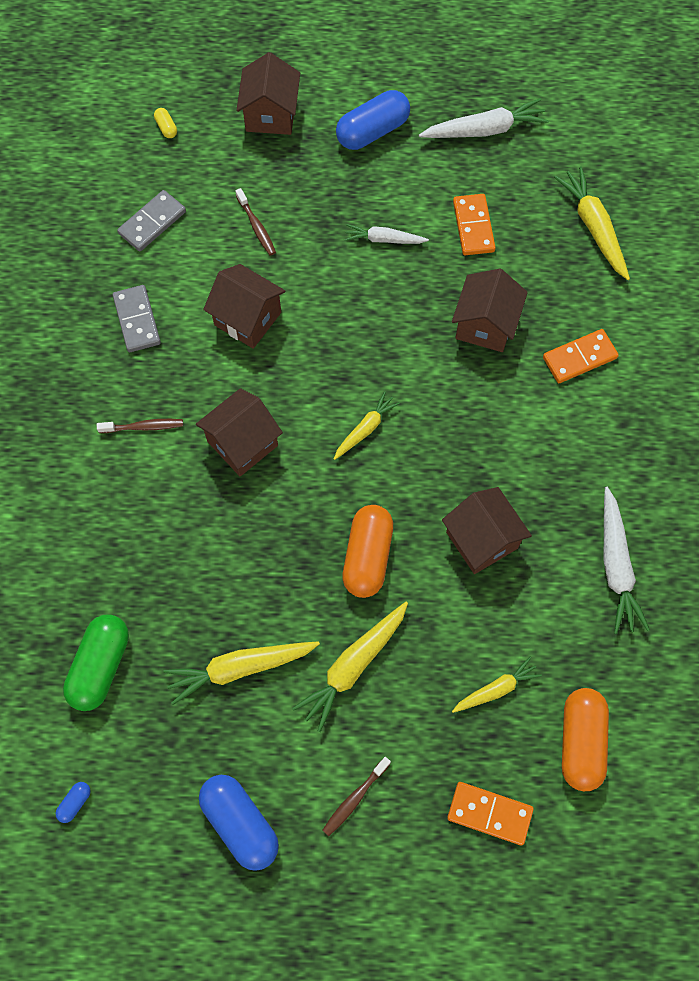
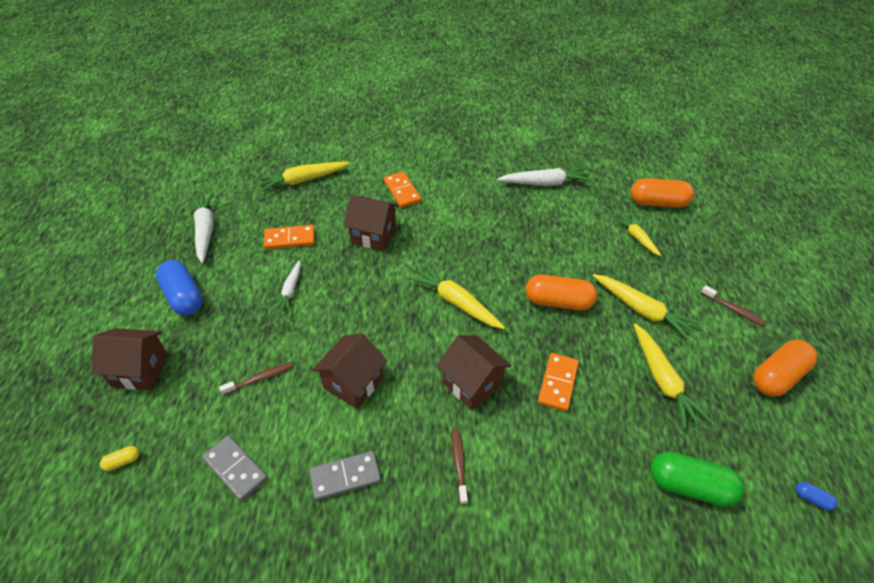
camera: 90 degrees left, 20 degrees down
blue capsule [199,775,279,871] -> orange capsule [753,340,817,397]
yellow carrot [334,391,400,460] -> yellow carrot [410,265,505,329], size x1.62
brown house [442,487,532,574] -> none
orange domino [447,782,534,845] -> orange domino moved to [538,353,579,411]

